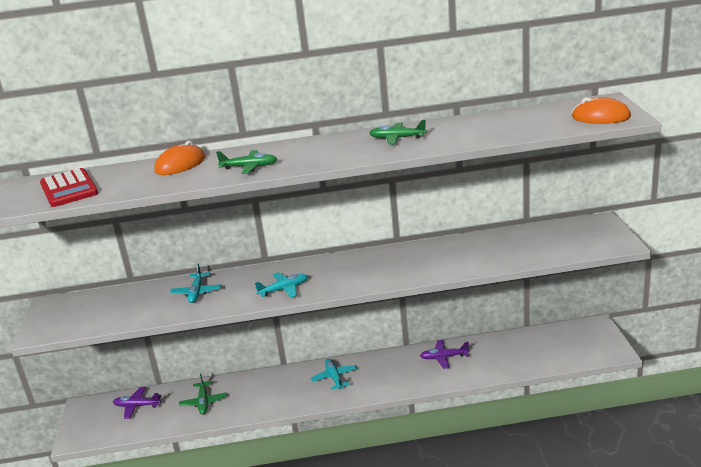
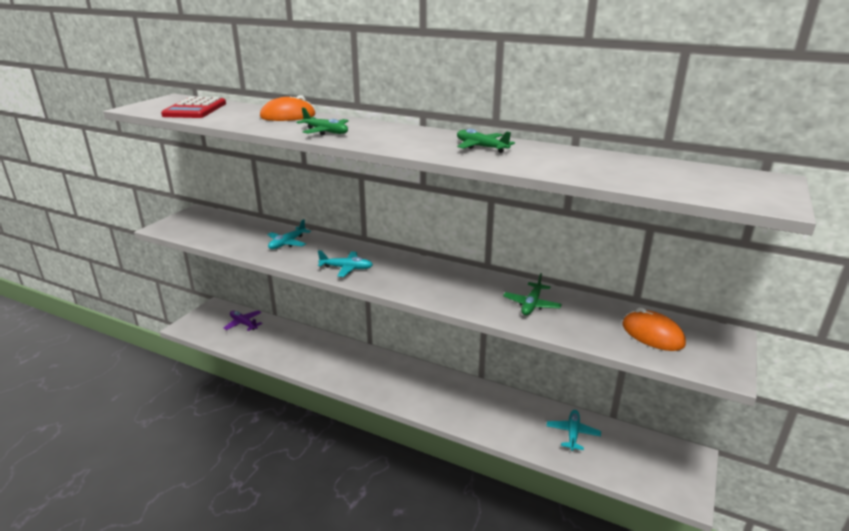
camera: 30 degrees right, 0 degrees up
green plane [179,374,227,415] -> green plane moved to [503,273,562,315]
turquoise plane [311,359,357,390] -> turquoise plane moved to [547,410,601,451]
purple plane [420,340,469,369] -> none
orange mouse [572,97,631,124] -> orange mouse moved to [623,307,686,351]

